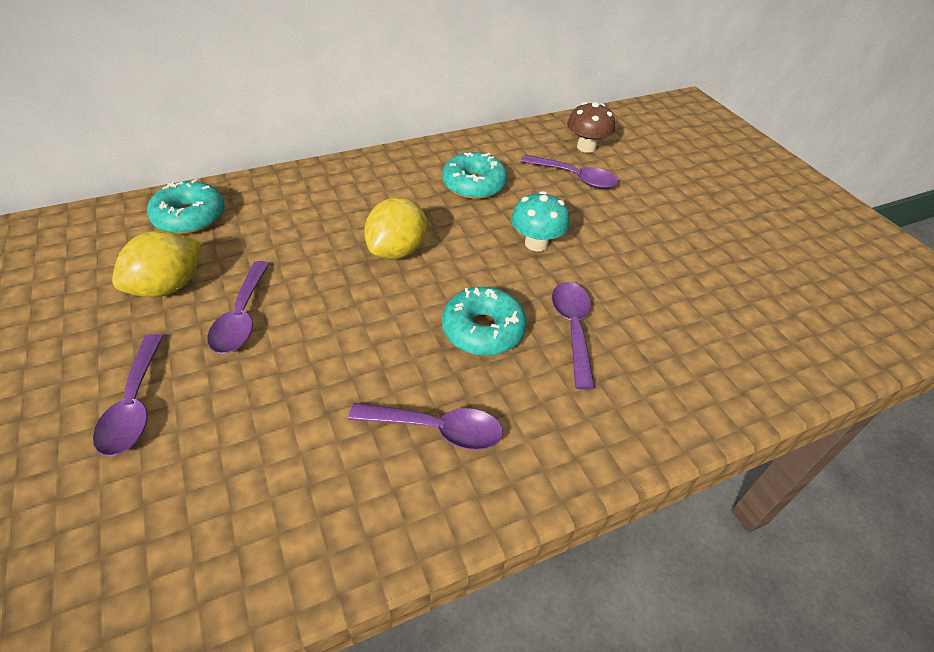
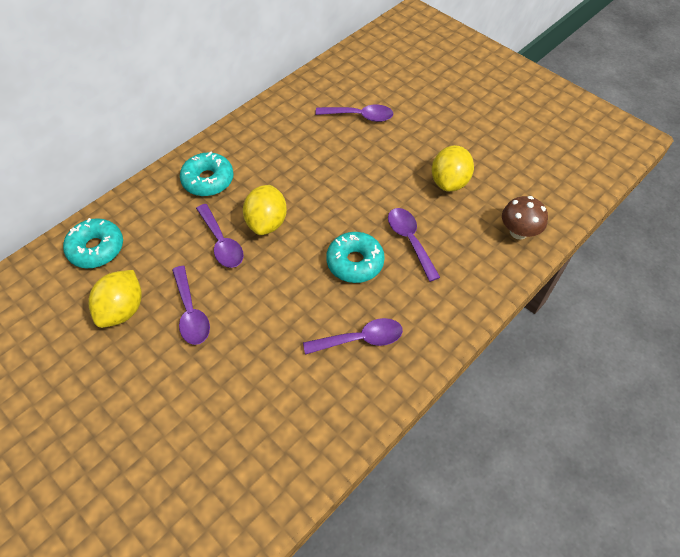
camera: 20 degrees left, 10 degrees up
purple spoon [93,334,164,456] -> purple spoon moved to [196,204,244,268]
turquoise donut [442,152,508,199] -> turquoise donut moved to [180,152,234,196]
turquoise mushroom [511,191,570,251] -> none
brown mushroom [567,102,615,153] -> brown mushroom moved to [502,196,548,239]
none -> yellow lemon [432,145,474,192]

